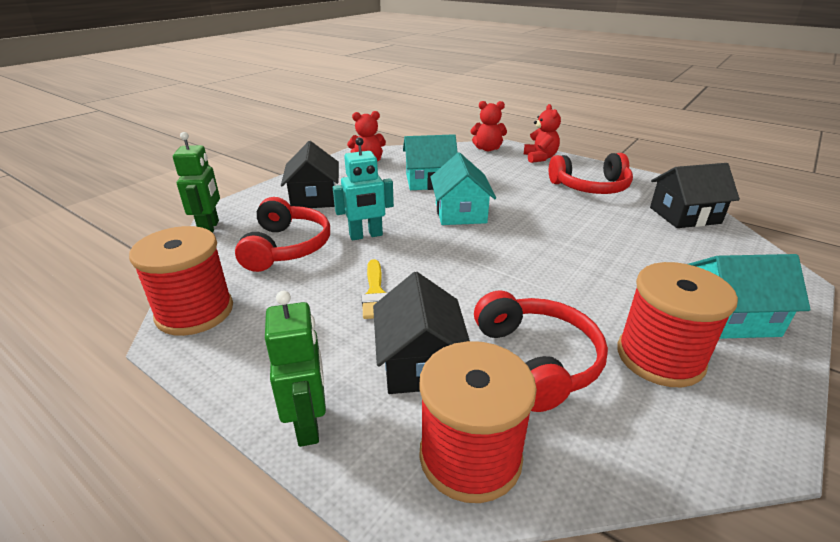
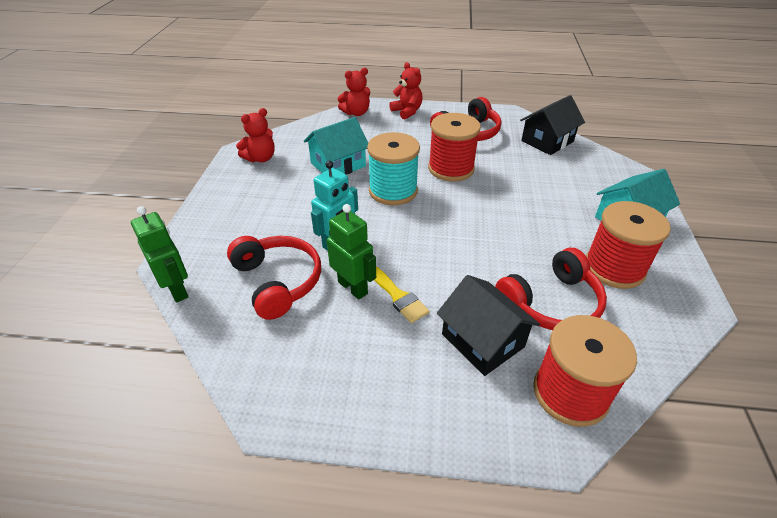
camera: 30 degrees left, 10 degrees up
red spool [129,226,233,336] -> red spool moved to [428,113,481,182]
green robot [265,291,326,447] -> green robot moved to [327,204,376,299]
black house [281,141,339,208] -> none
turquoise house [430,152,496,225] -> turquoise spool [367,132,420,205]
red headphones [474,290,608,412] -> red headphones turned 105 degrees clockwise [495,248,607,330]

